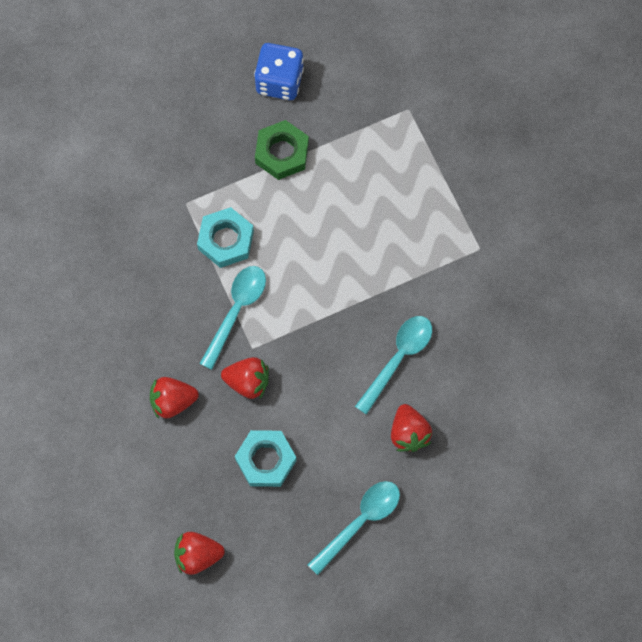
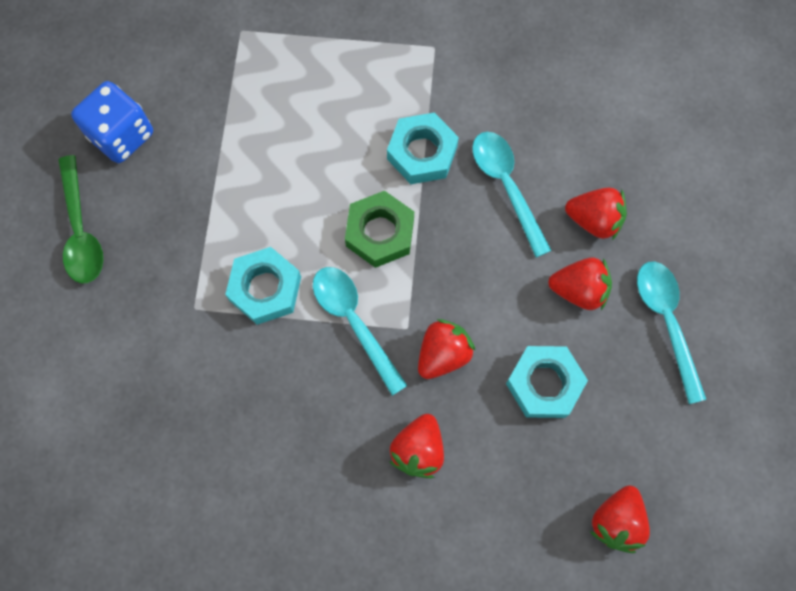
camera: 60 degrees left, 0 degrees up
green nut [255,120,309,180] -> green nut moved to [345,191,414,268]
none -> green spoon [58,155,103,283]
none -> turquoise nut [387,112,459,184]
none -> red strawberry [548,257,612,310]

